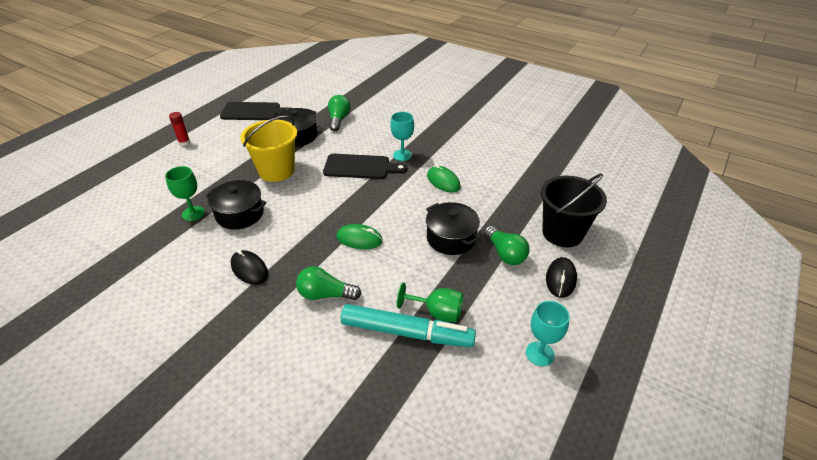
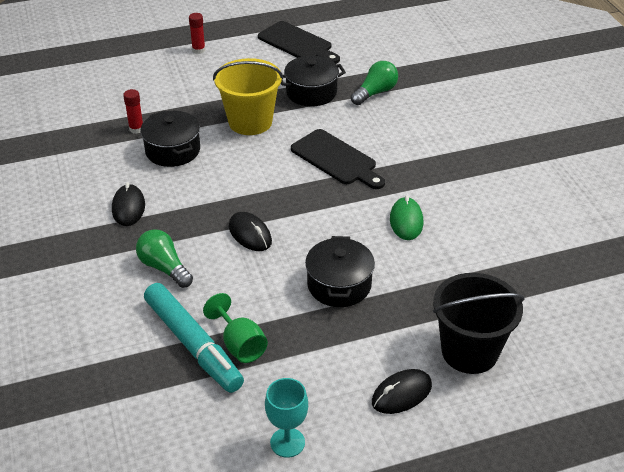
camera: 40 degrees right, 0 degrees up
green goblet [165,166,205,221] -> red glue stick [123,89,143,134]
green mouse [336,224,383,249] -> black mouse [229,212,272,251]
turquoise goblet [390,112,414,161] -> none
green light bulb [484,226,529,265] -> none

